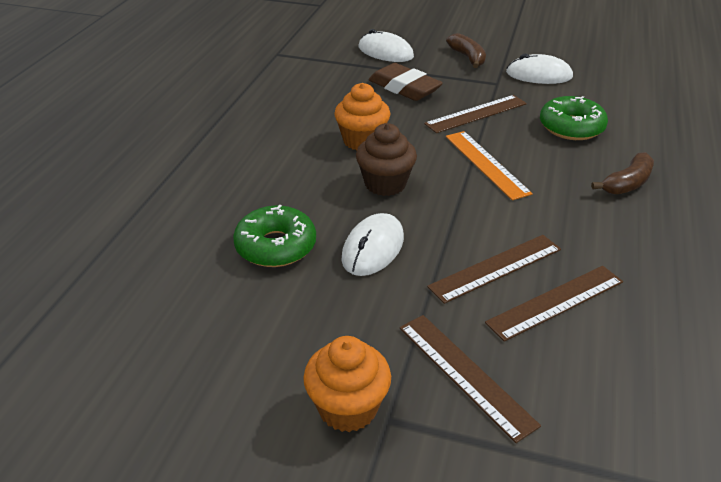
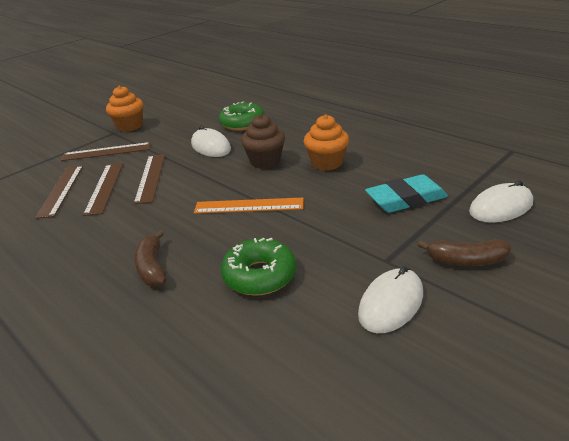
camera: 120 degrees right, 5 degrees down
brown eraser [369,63,443,101] -> turquoise eraser [365,174,448,213]
brown ruler [424,95,527,133] -> brown ruler moved to [35,166,83,219]

